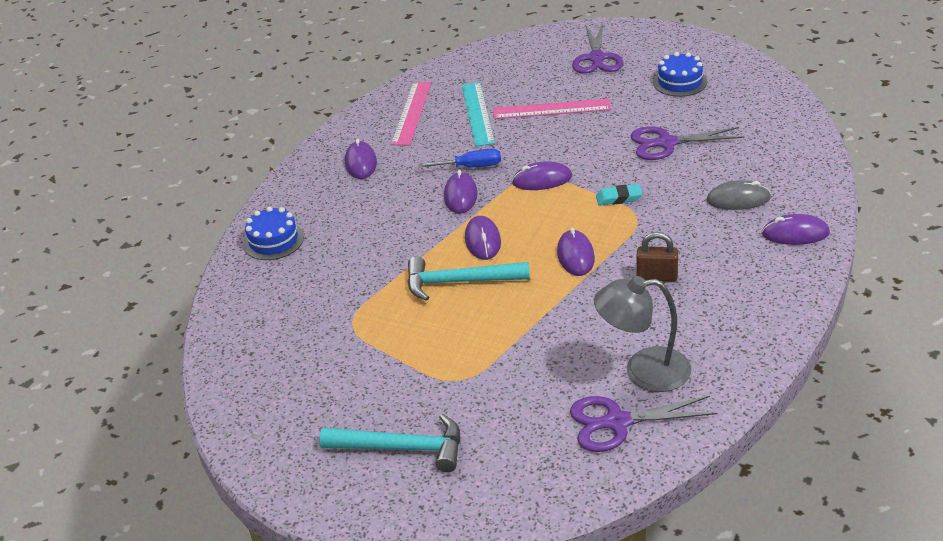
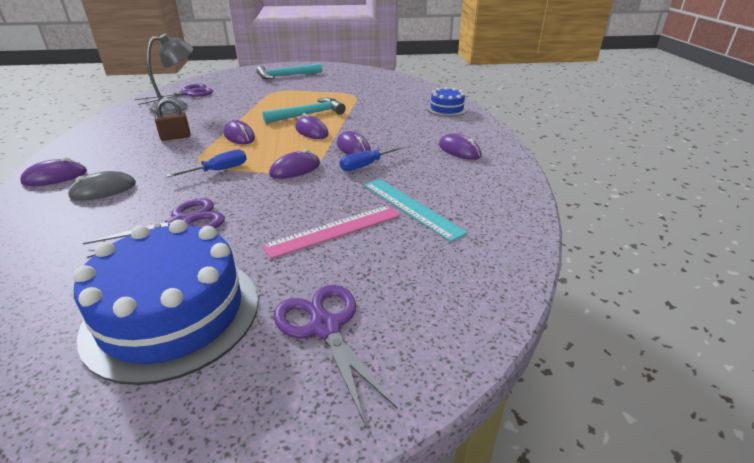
camera: 145 degrees right, 5 degrees down
pink ruler [391,82,431,146] -> none
turquoise eraser [596,184,642,206] -> blue screwdriver [166,150,247,178]
blue cake [653,52,707,97] -> blue cake [73,219,259,385], size x1.97

